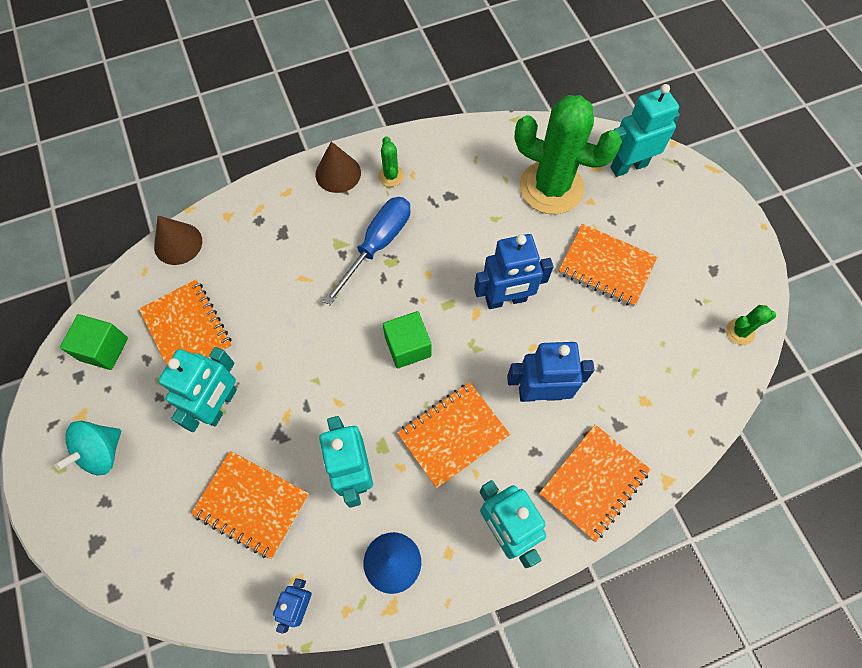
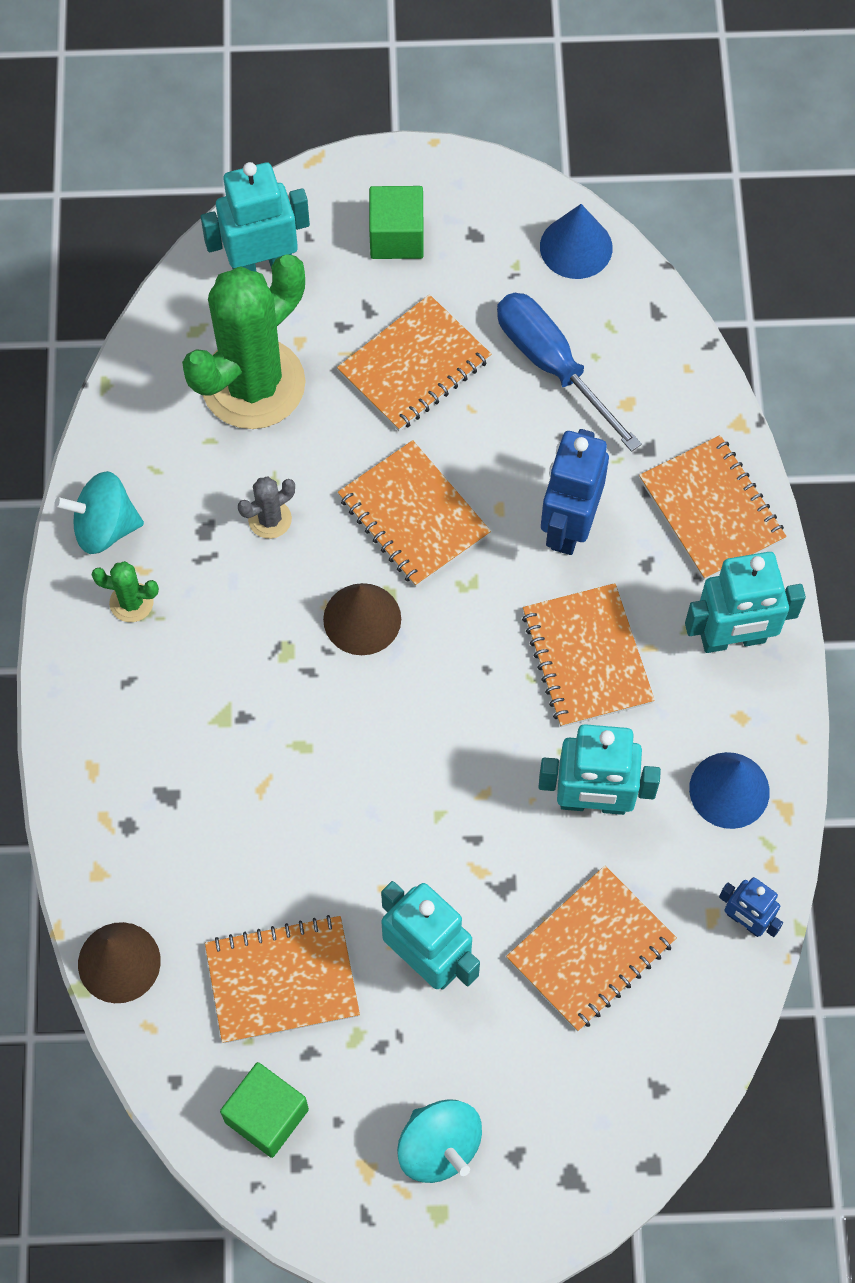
camera: 70 degrees left, 0 degrees up
brown cone [315,141,361,193] -> brown cone moved to [323,583,401,655]
blue screwdriver [323,197,411,305] -> blue screwdriver moved to [497,293,642,452]
green cube [383,311,431,369] -> green cube moved to [369,186,424,259]
blue robot [474,234,554,309] -> orange notebook [338,440,491,587]
turquoise robot [611,84,680,177] -> turquoise robot turned 75 degrees clockwise [201,162,310,272]
green cactus [726,305,776,345] -> blue cone [540,204,613,279]
none -> turquoise spinning top [55,471,144,554]
none -> grey cactus [238,476,295,539]

